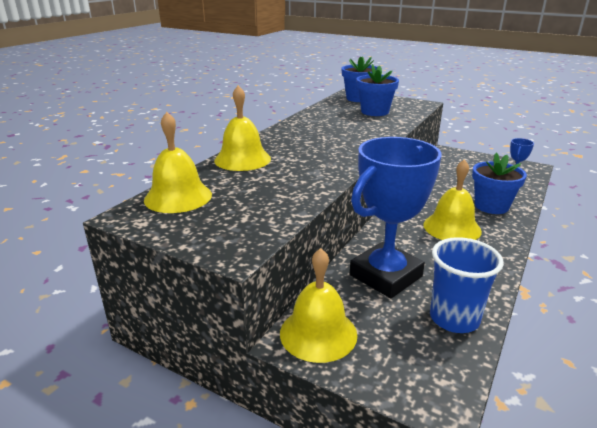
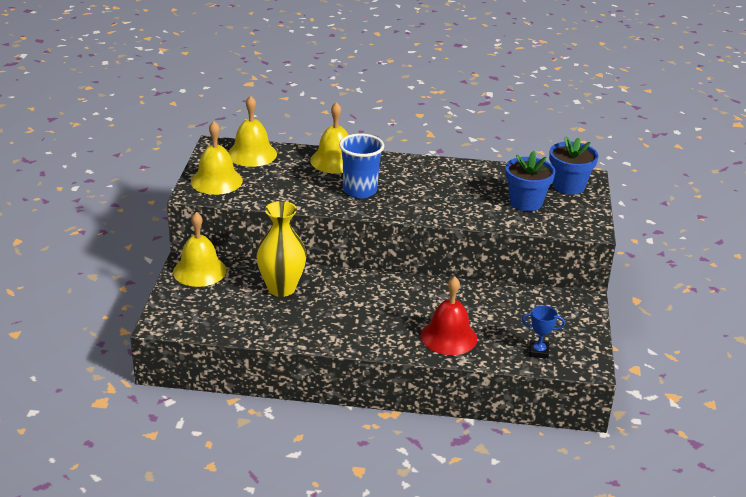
camera: 65 degrees right, 5 degrees up
blue trophy [350,137,442,298] -> yellow vase [256,201,307,297]
yellow bell [423,159,482,240] -> yellow bell moved to [191,121,243,195]
blue cup [430,237,504,333] -> blue cup moved to [339,134,384,198]
blue flower pot [472,153,527,214] -> red bell [421,276,477,355]

